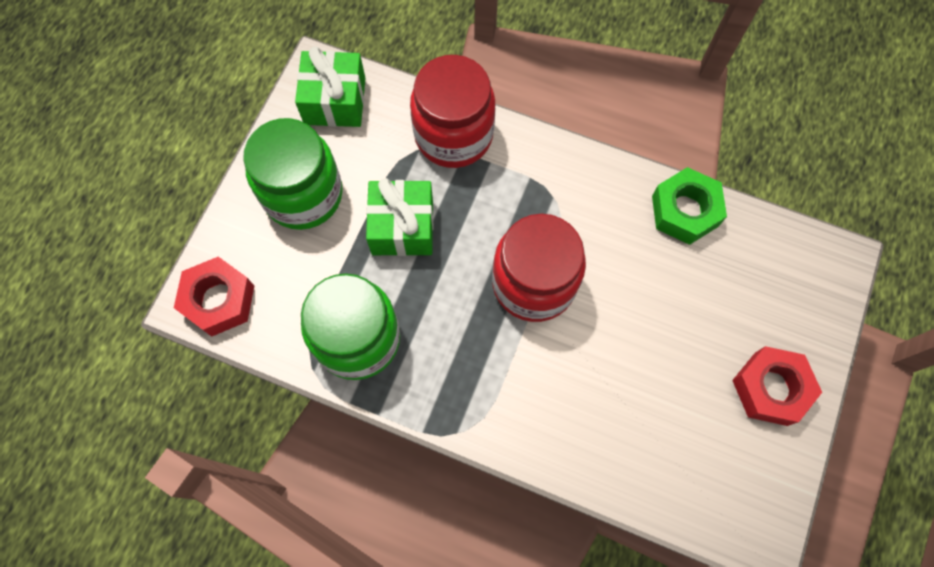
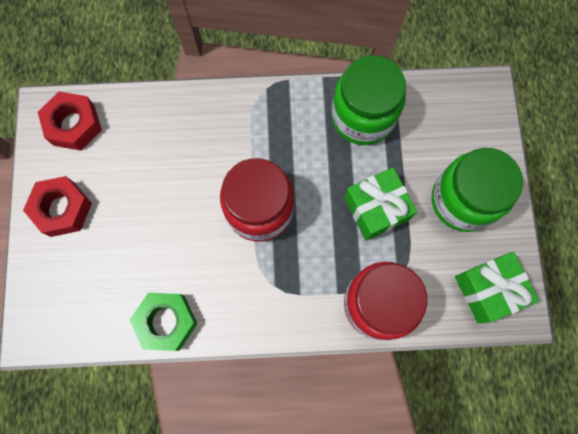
camera: 155 degrees right, 5 degrees up
red nut [174,257,254,337] -> red nut moved to [38,91,102,151]

